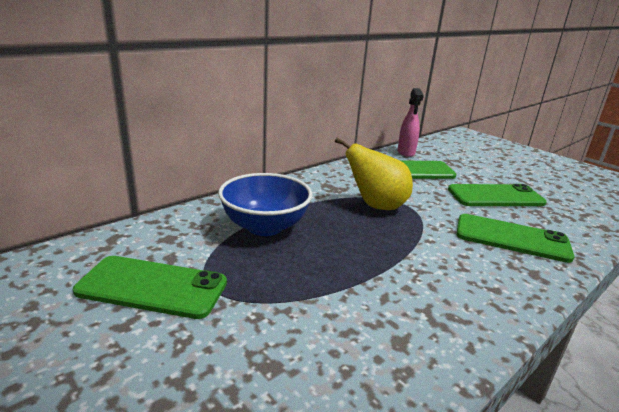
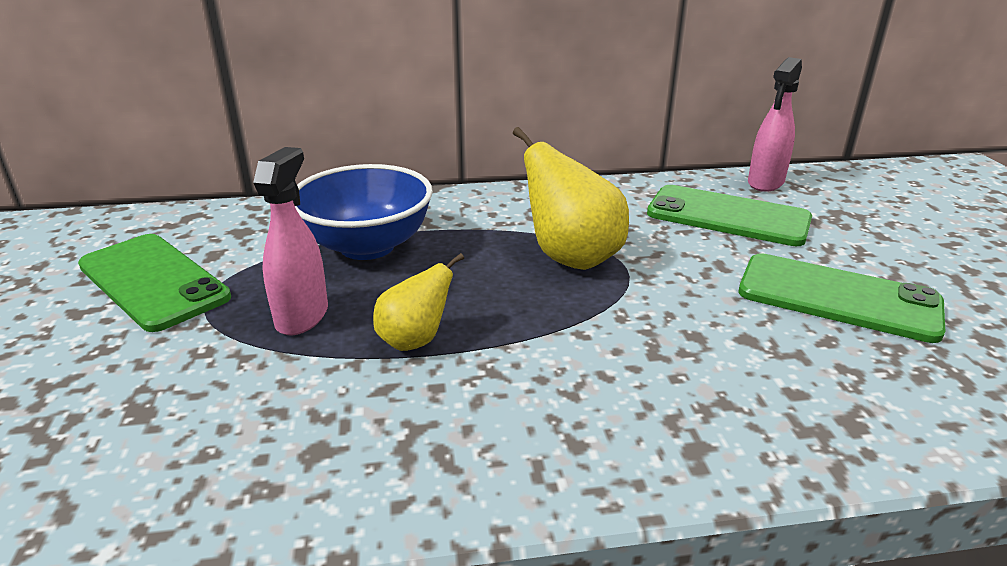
camera: 35 degrees right, 5 degrees up
green phone [456,214,574,263] -> none
none -> pink spray bottle [253,147,328,335]
none -> yellow pear [373,253,464,351]

